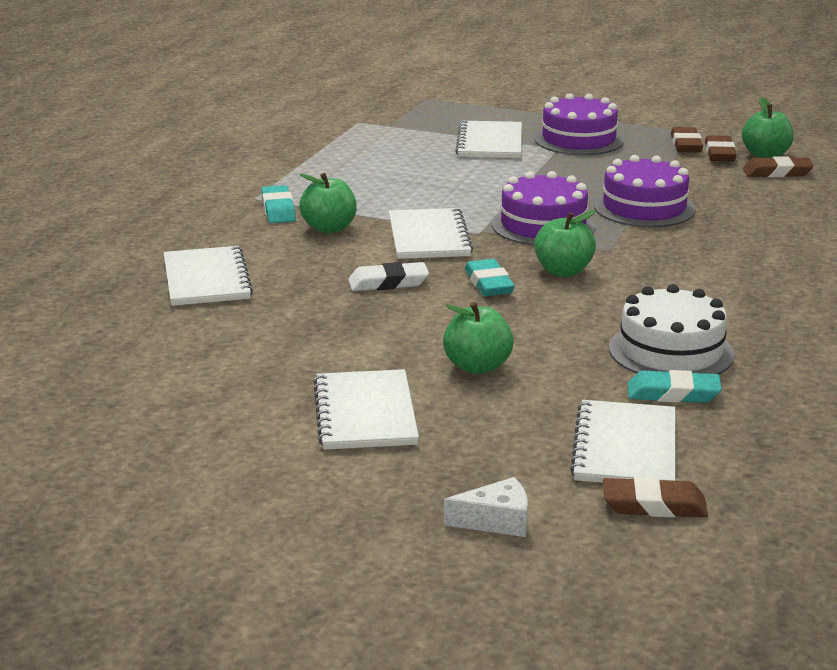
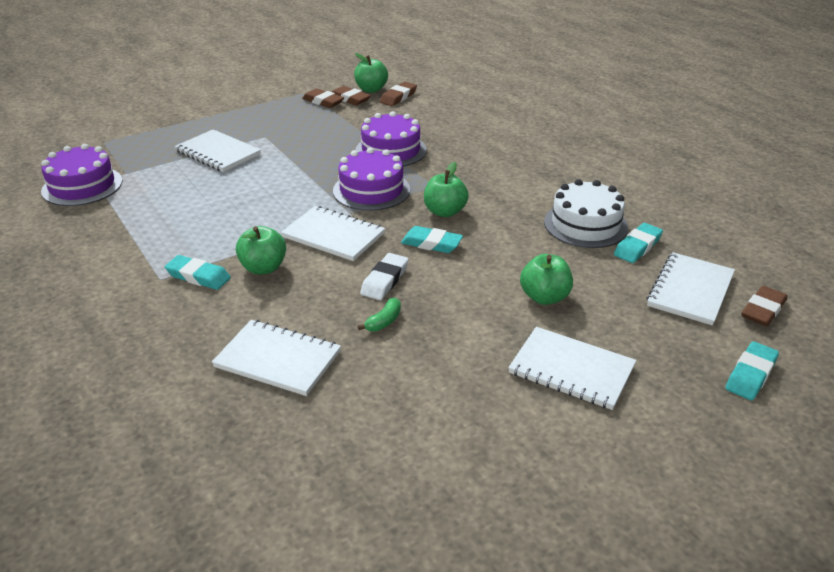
camera: 55 degrees left, 10 degrees up
white cheese [444,477,528,537] -> turquoise eraser [725,341,779,401]
purple cake [534,93,624,155] -> purple cake moved to [41,144,122,206]
white notebook [570,400,675,483] -> white notebook turned 75 degrees clockwise [647,252,735,326]
none -> green banana [358,298,401,332]

